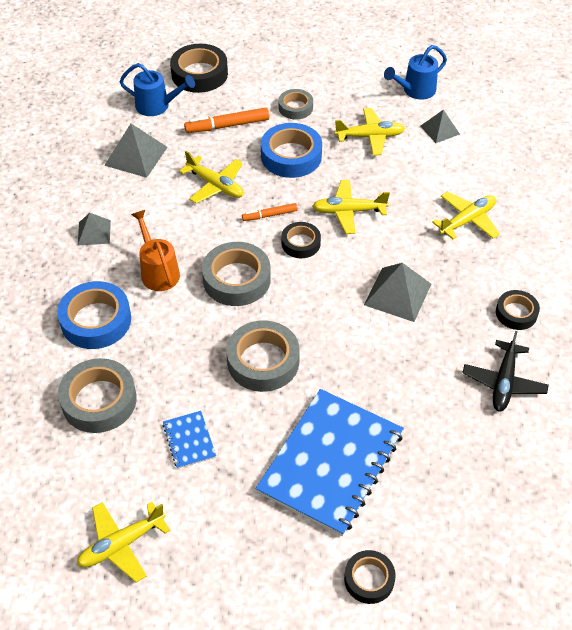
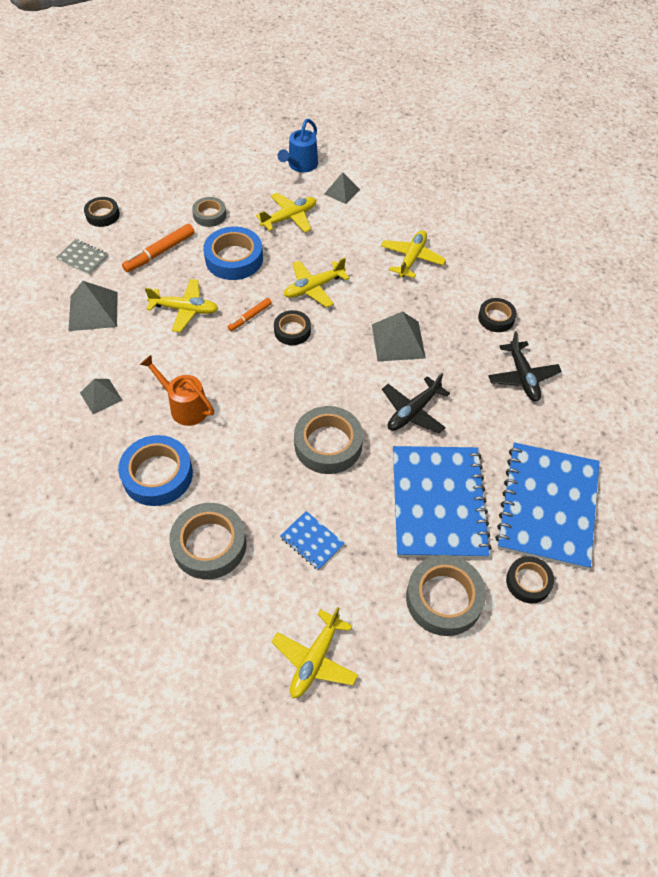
camera: 30 degrees left, 5 degrees up
blue watering can [119,63,195,116] -> grey notebook [56,239,108,275]
black tape [170,44,228,93] -> black tape [84,197,120,227], size x0.60
grey tape [202,242,271,306] -> grey tape moved to [406,555,486,636]
none -> black plane [382,373,450,434]
none -> blue notebook [495,442,599,570]

